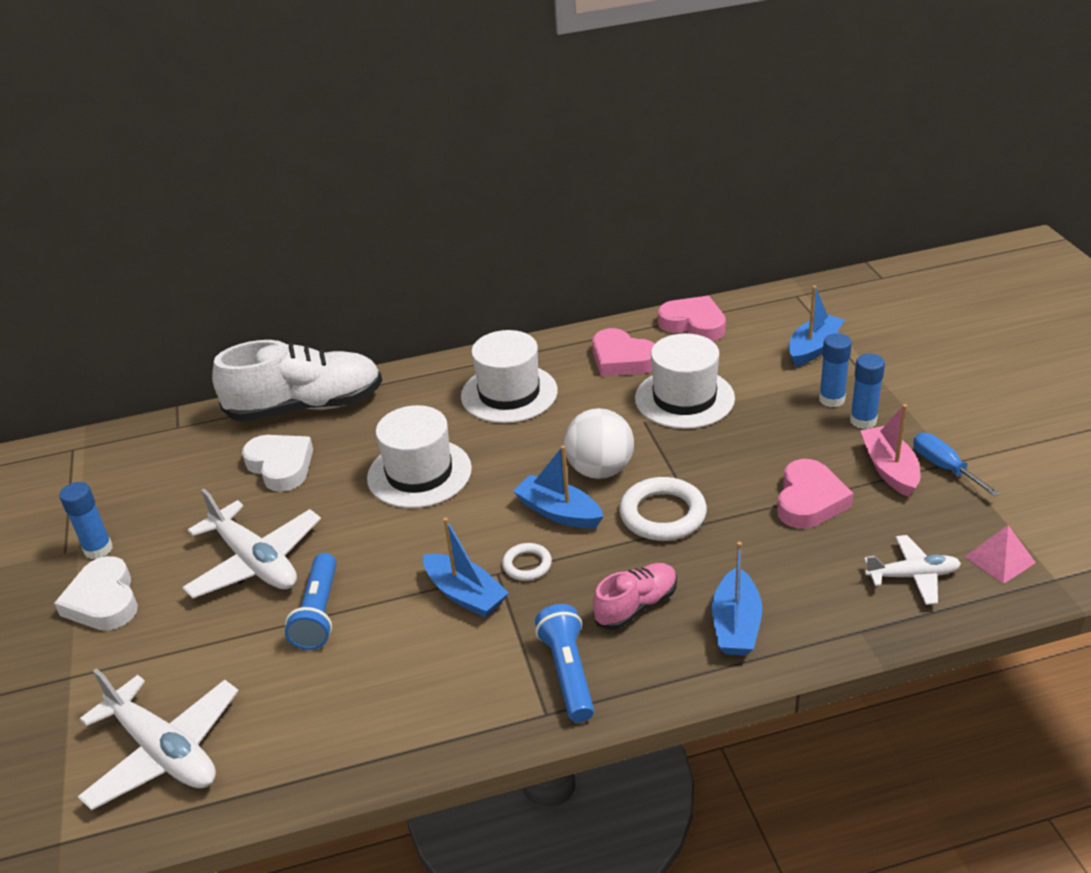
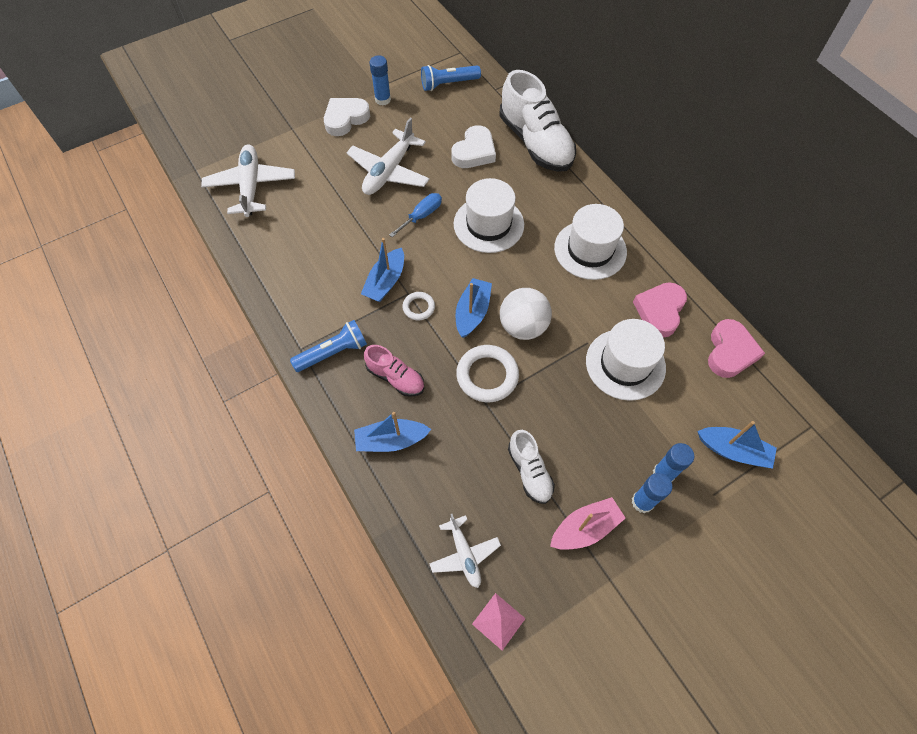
camera: 70 degrees right, 25 degrees up
white plane [77,668,238,810] -> white plane turned 150 degrees clockwise [201,144,295,217]
blue flashlight [285,553,337,650] -> blue flashlight moved to [421,65,481,91]
pink heart [777,459,854,529] -> white shoe [508,430,555,504]
blue screwdriver [913,433,1000,496] -> blue screwdriver moved to [389,193,442,237]

